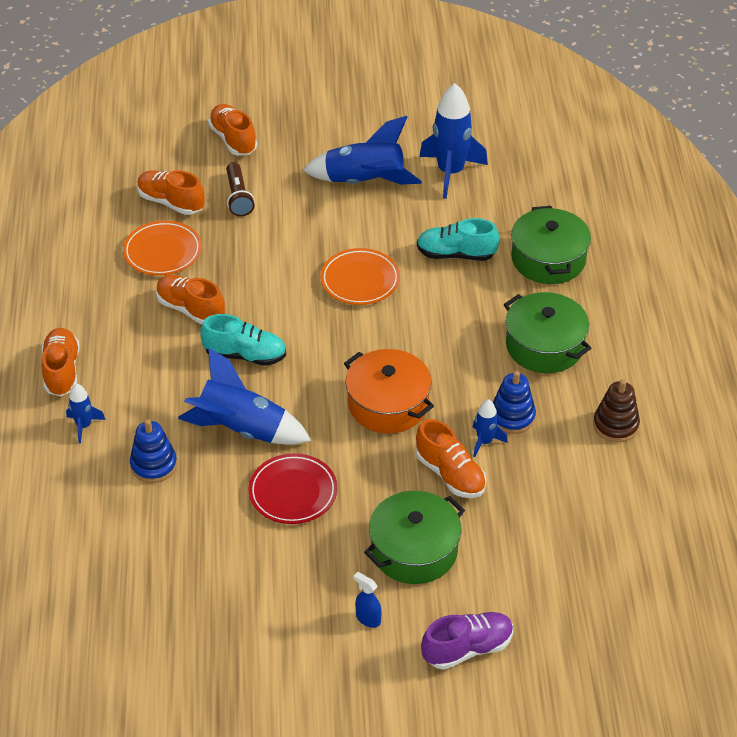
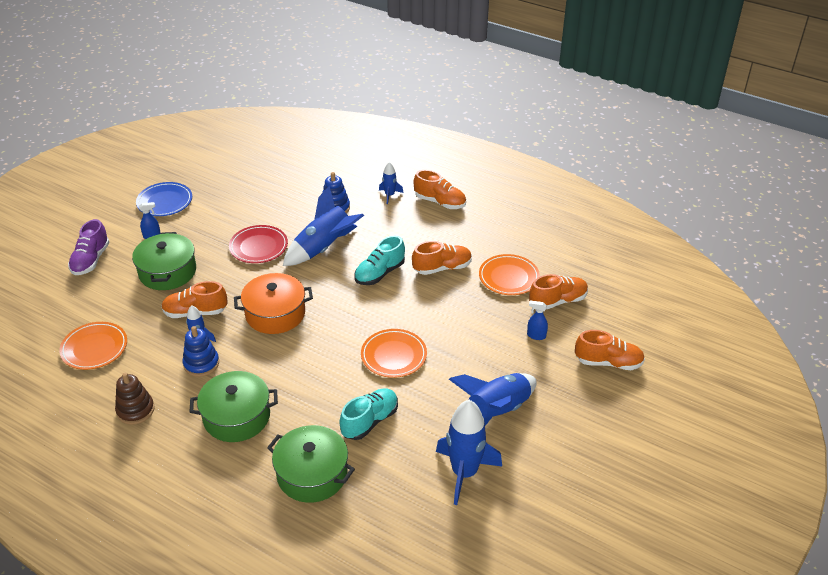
camera: 125 degrees right, 5 degrees down
brown flashlight [226,162,255,217] -> blue spray bottle [527,300,548,340]
none -> orange plate [59,322,127,370]
none -> blue plate [136,182,192,216]

